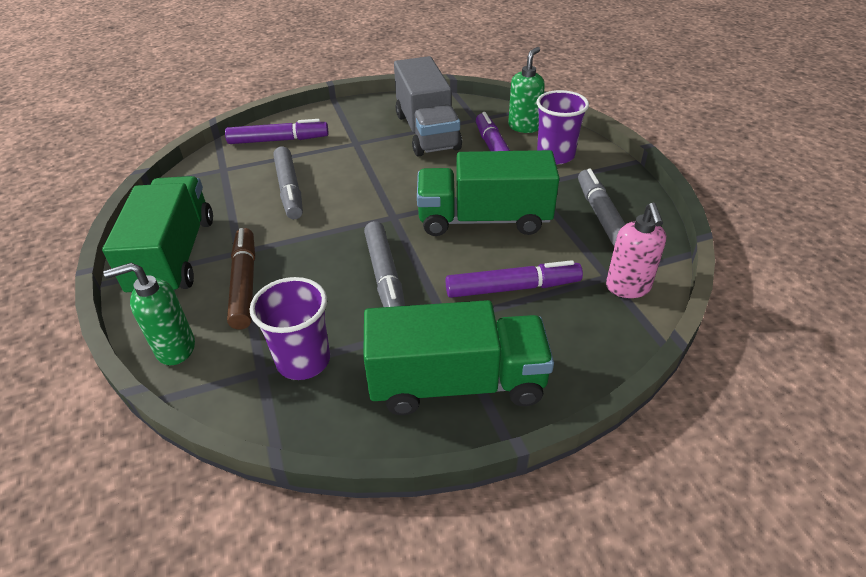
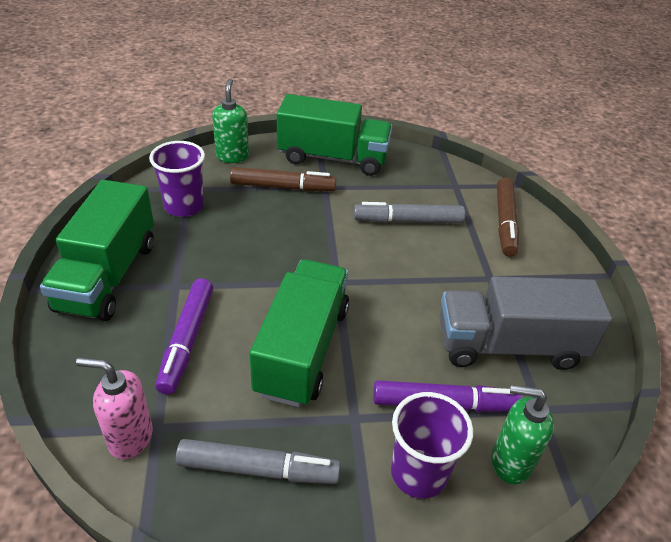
camera: 100 degrees right, 0 degrees up
purple marker [225,119,328,144] -> brown marker [497,178,519,257]
grey marker [364,221,405,307] -> none
green soap dispenser [508,47,545,133] -> green soap dispenser turned 150 degrees clockwise [492,385,554,484]

